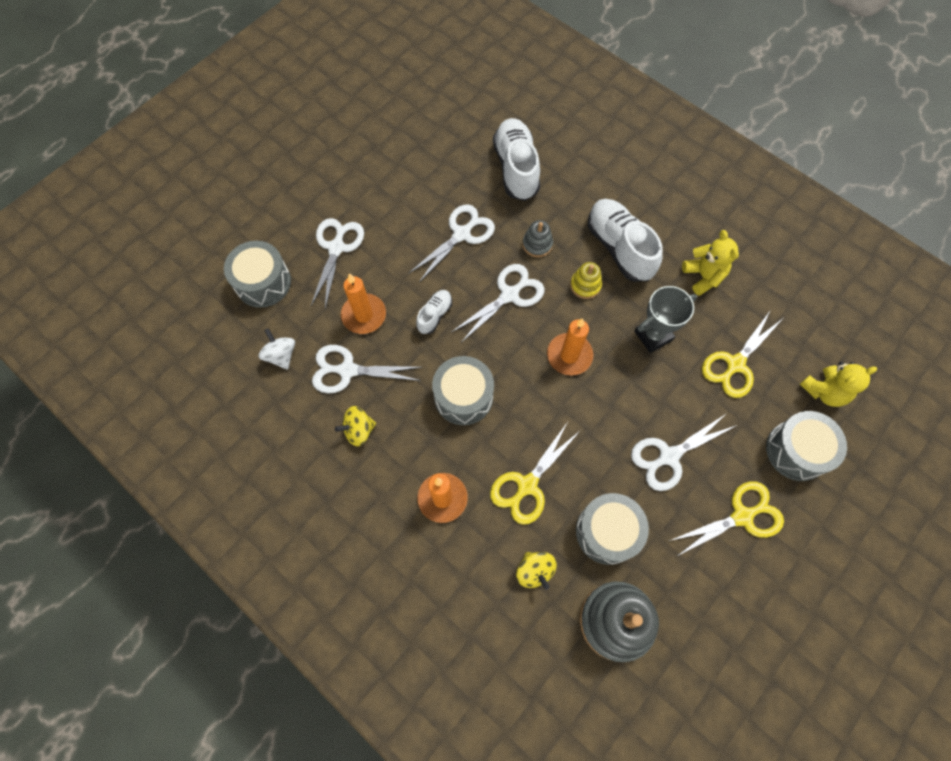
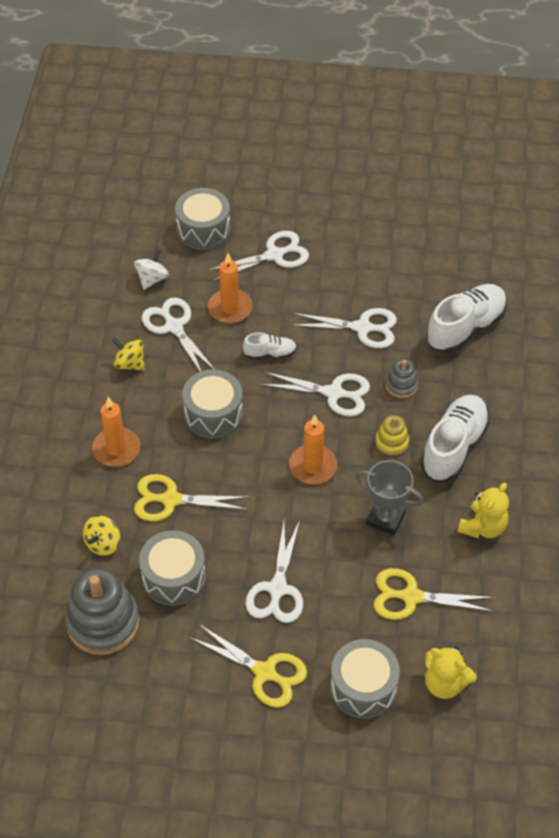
camera: 55 degrees right, 15 degrees down
white scissors [631,414,737,491] -> white scissors turned 105 degrees counterclockwise [245,520,303,623]

